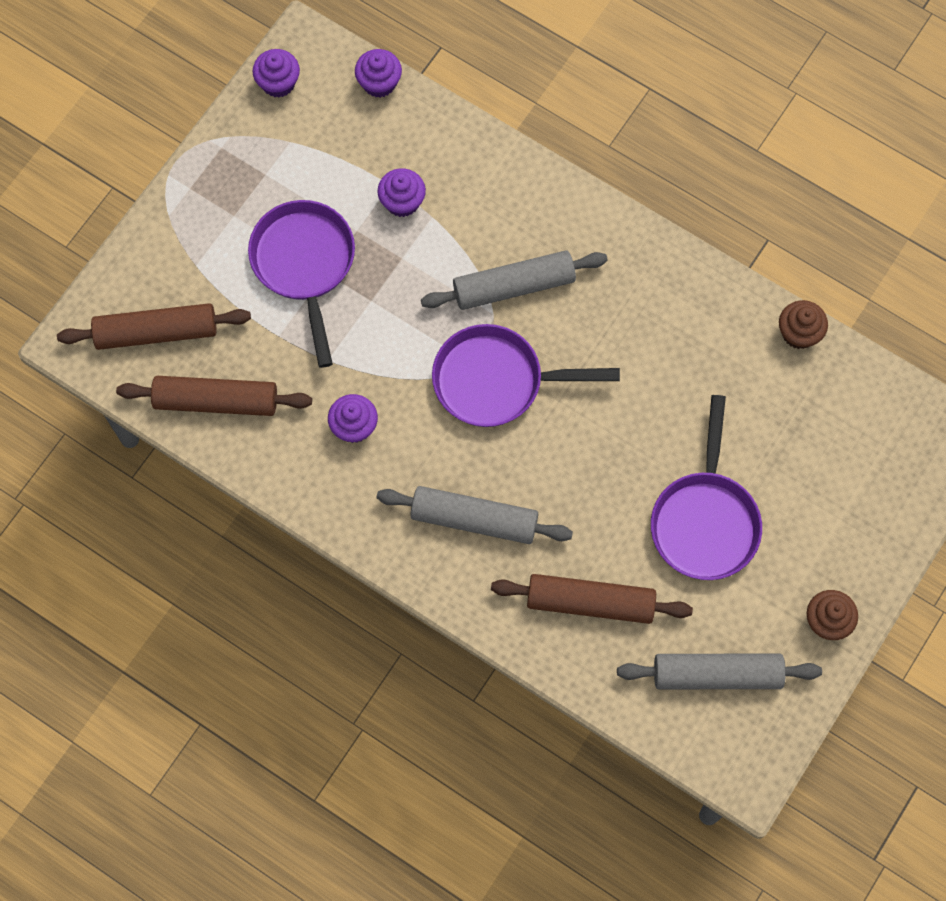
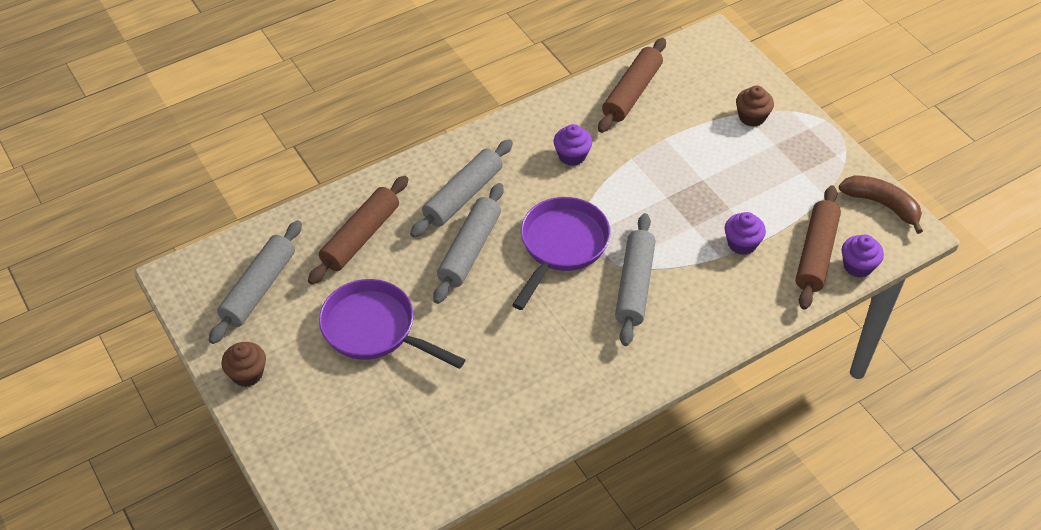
camera: 115 degrees right, 20 degrees down
brown rolling pin [57,303,251,350] -> brown rolling pin moved to [796,185,841,310]
purple pan [248,200,355,368] -> none
purple cupcake [252,49,300,98] -> brown banana [839,175,923,234]
brown cupcake [779,300,828,349] -> brown cupcake moved to [736,85,774,127]
none -> grey rolling pin [433,183,504,304]

